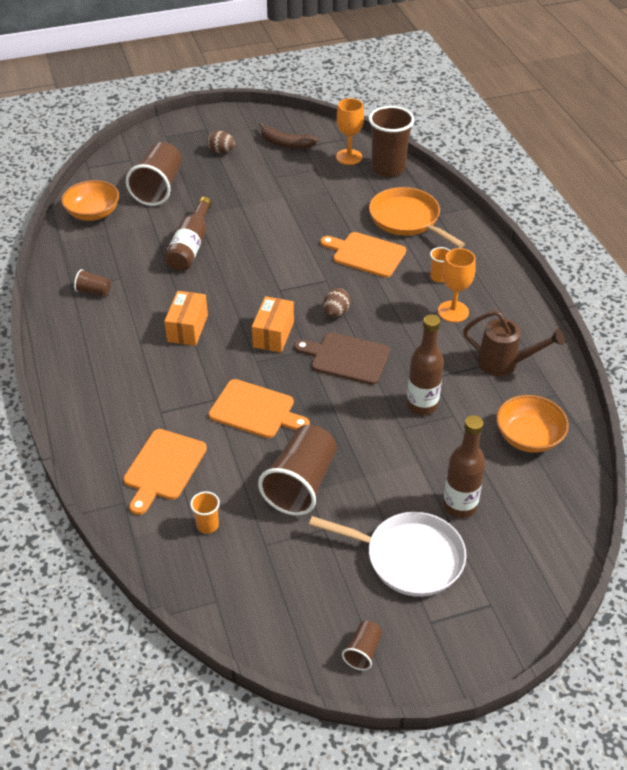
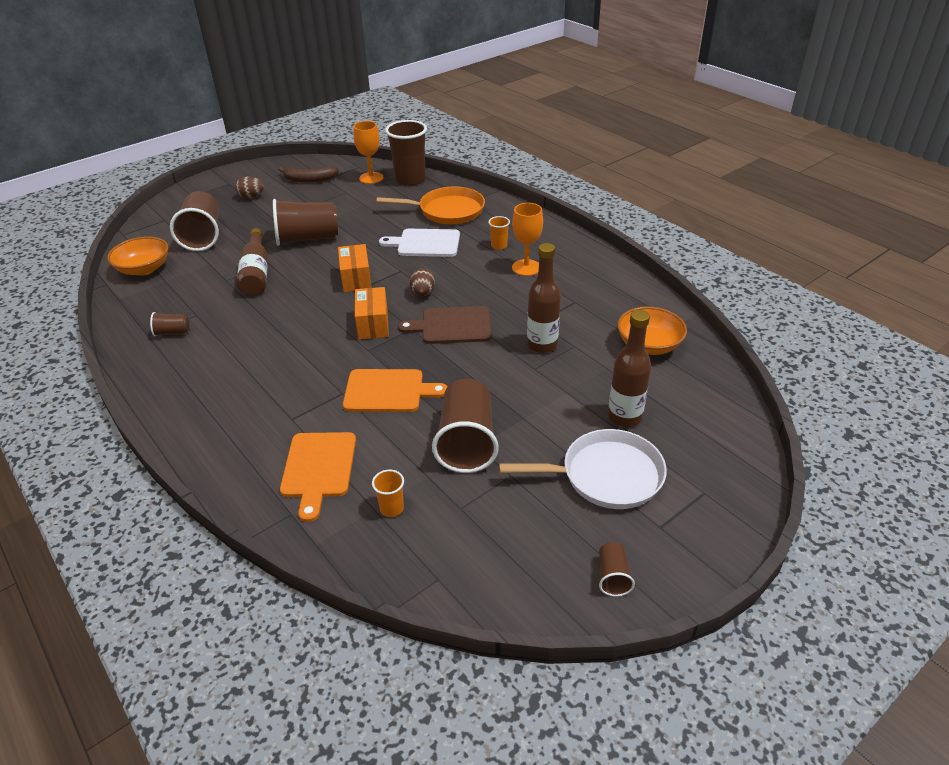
camera: 20 degrees left, 5 degrees down
orange box [164,291,208,346] -> orange box moved to [338,244,372,292]
orange cutting board [320,232,406,278] -> white cutting board [379,229,460,257]
orange pan [369,187,465,248] -> orange pan turned 150 degrees clockwise [377,187,485,224]
brown watering can [463,310,565,376] -> none
none -> brown cup [273,199,338,246]

